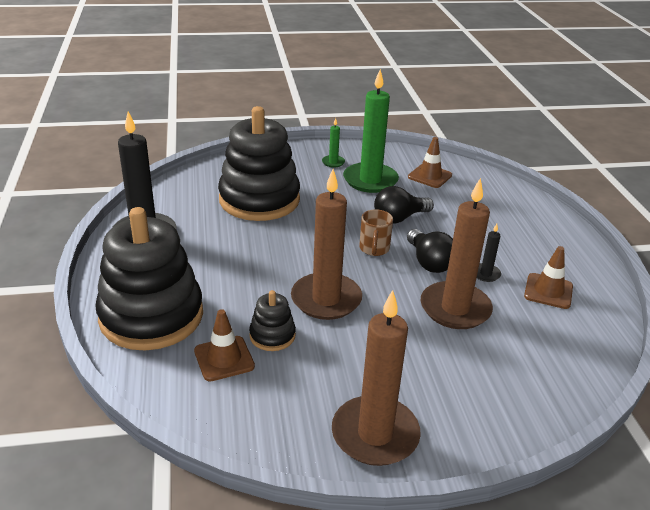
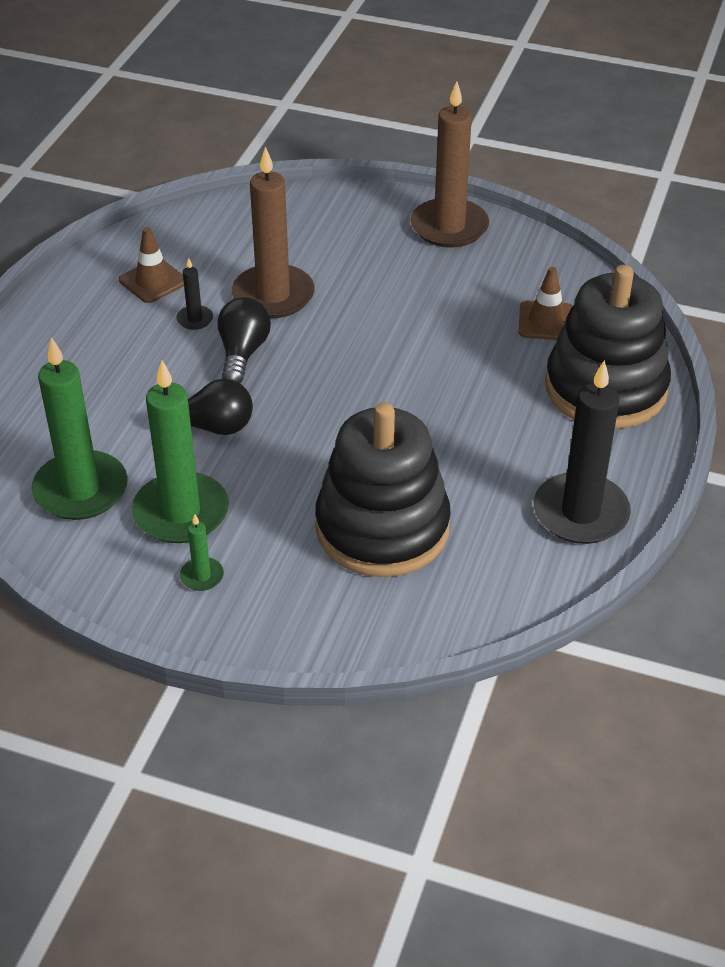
camera: 150 degrees left, 10 degrees up
black stacking toy [249,290,296,351] -> none
brown candle [291,169,362,320] -> none
brown mug [359,209,393,256] -> none
brown traffic cone [408,137,452,188] -> green candle [31,337,128,520]

